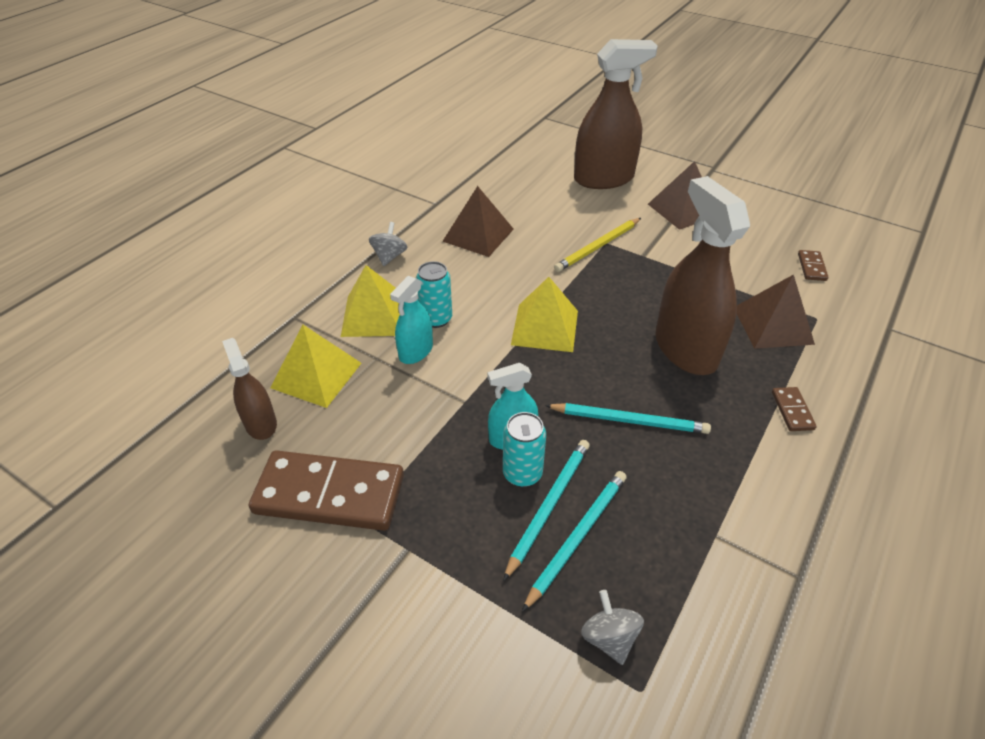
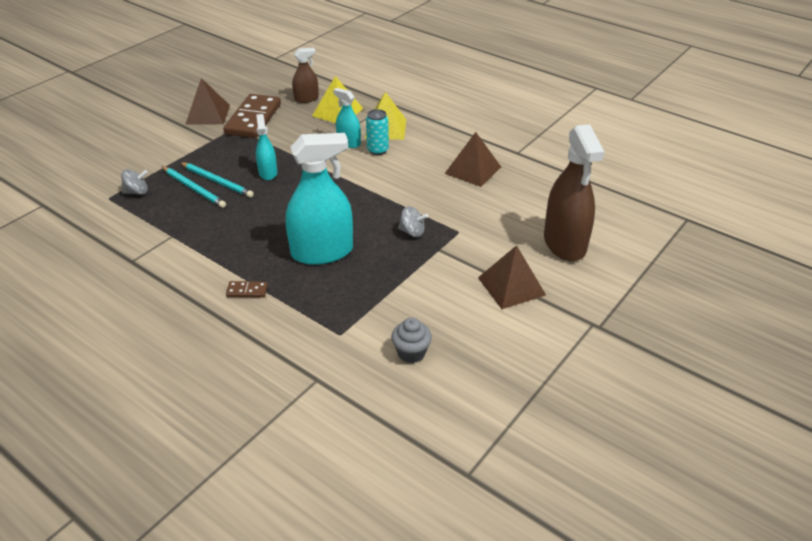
camera: 95 degrees right, 5 degrees down
grey spinning top [369,222,407,266] -> grey spinning top moved to [398,206,428,237]
turquoise can [503,412,546,487] -> none
yellow pyramid [511,277,578,352] -> none
turquoise pencil [545,403,711,434] -> none
yellow pencil [554,218,641,272] -> none
brown spray bottle [655,176,750,375] -> turquoise spray bottle [286,133,353,265]
brown pyramid [737,274,815,349] -> brown pyramid moved to [186,78,230,124]
brown domino [798,250,828,281] -> grey cupcake [391,318,432,363]

